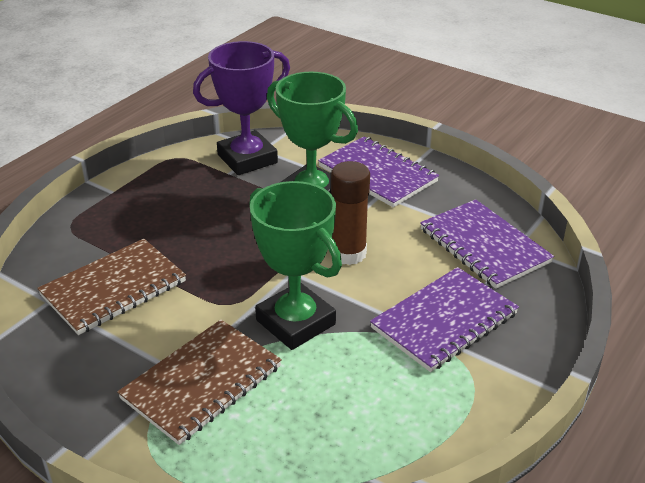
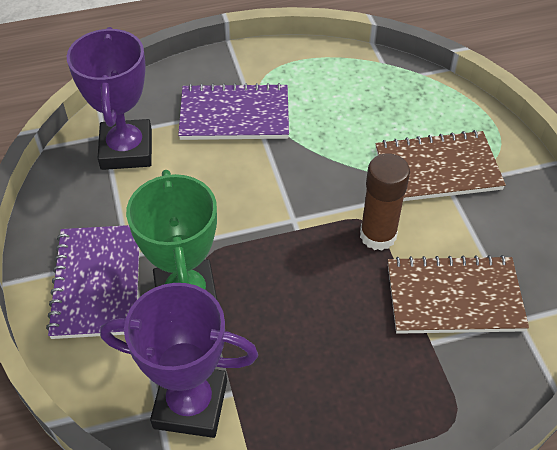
camera: 140 degrees left, 15 degrees up
green trophy [249,181,342,350] -> none
brown glue stick [331,161,370,265] -> brown glue stick moved to [360,153,410,251]
purple notebook [420,199,554,289] -> purple trophy [67,27,152,170]

